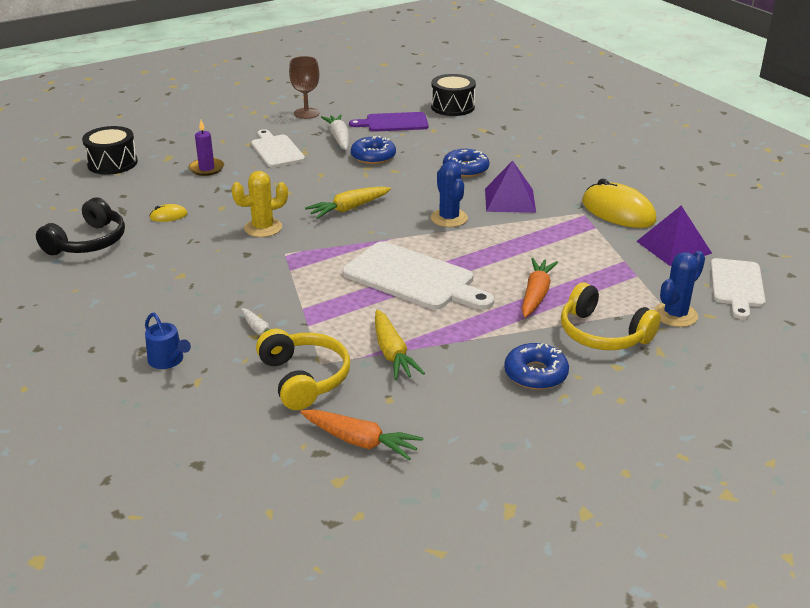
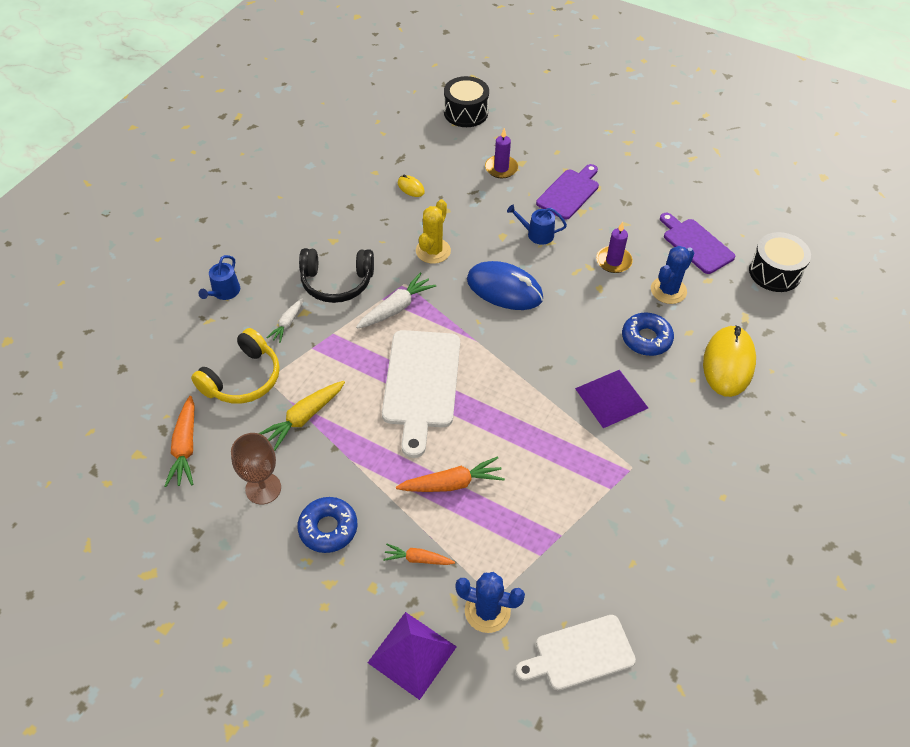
camera: 60 degrees right, 20 degrees up
black headphones [36,197,125,255] -> black headphones moved to [299,248,374,303]
yellow cactus [231,171,288,237] -> yellow cactus turned 75 degrees clockwise [416,199,451,264]
white cutting board [251,129,305,167] -> purple cutting board [536,164,599,220]
brown goblet [289,56,319,119] -> brown goblet moved to [231,433,281,504]
yellow carrot [305,187,391,219] -> blue mouse [467,261,543,310]
white carrot [321,114,349,150] -> white carrot moved to [356,272,436,329]
blue donut [351,136,396,164] -> purple candle [596,222,633,273]
blue cactus [431,162,468,227] -> blue cactus moved to [651,246,694,304]
yellow headphones [561,282,661,350] -> orange carrot [383,544,455,565]
yellow mouse [582,179,656,228] -> yellow mouse moved to [703,325,756,397]
purple pyramid [636,206,712,266] -> purple pyramid moved to [368,612,457,700]
none -> blue watering can [507,205,567,245]

